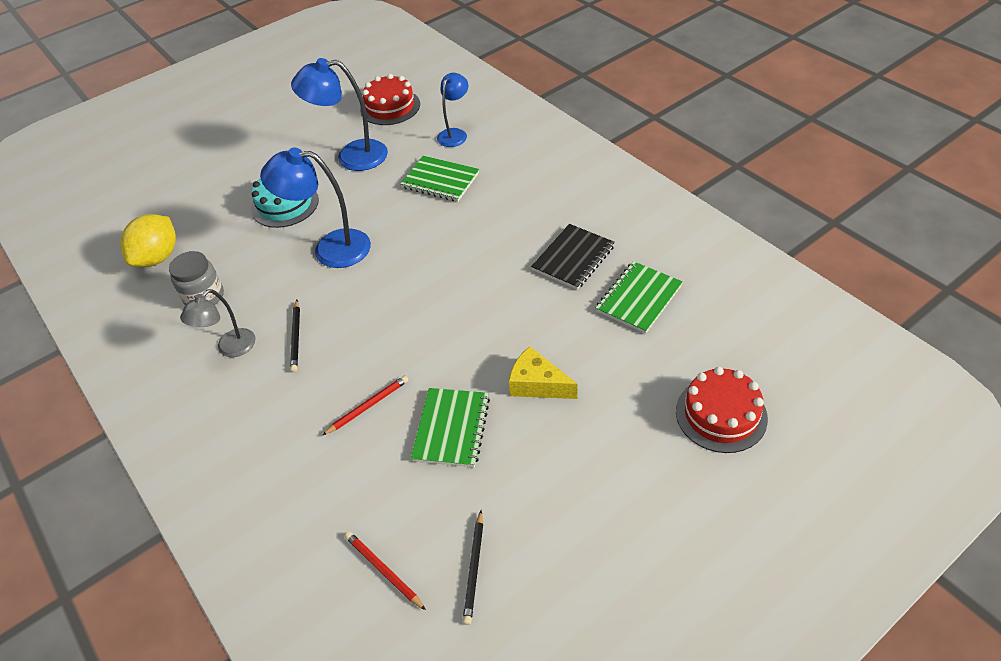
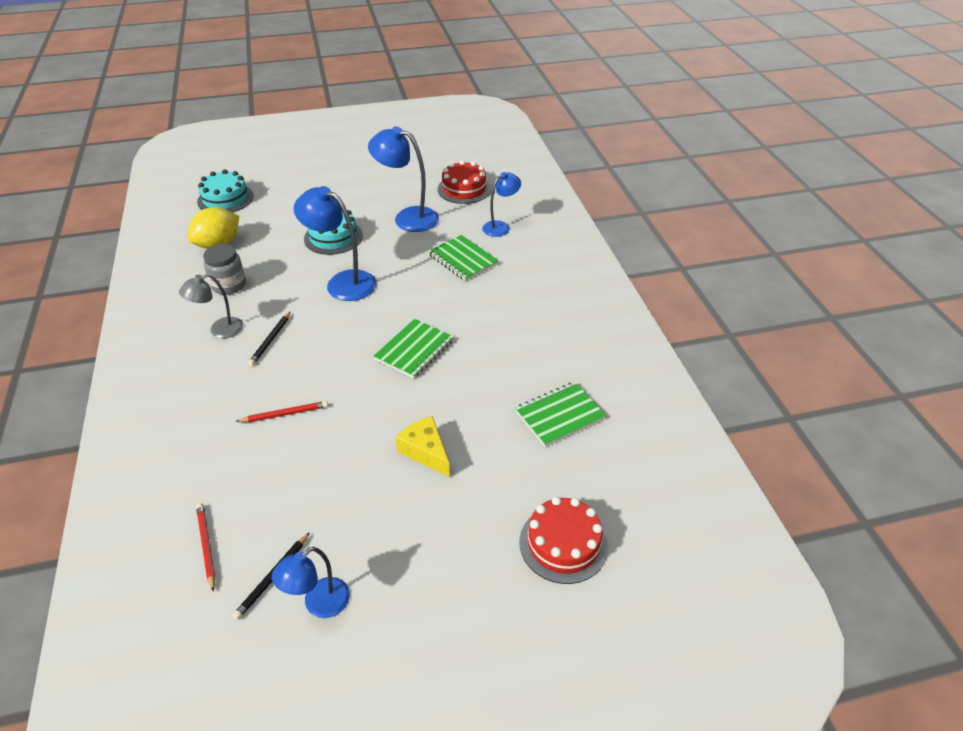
camera: 20 degrees right, 5 degrees down
green notebook [411,388,490,467] -> green notebook moved to [374,319,454,379]
black notebook [531,224,615,290] -> none
none -> turquoise cake [197,170,254,212]
none -> blue lamp [272,547,350,618]

